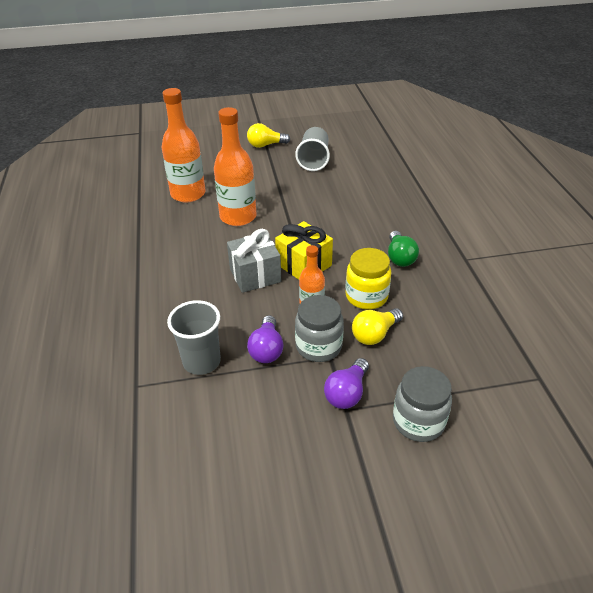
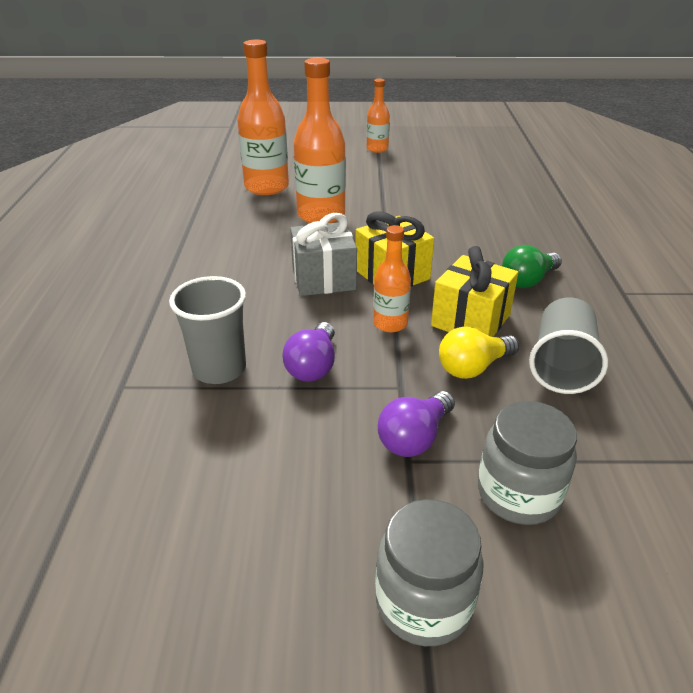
camera: 10 degrees right, 5 degrees down
yellow light bulb [247,123,290,148] -> orange bottle [367,79,390,153]
grey cup [295,127,330,171] -> grey cup moved to [529,297,608,394]
grey jar [295,295,344,362] -> grey jar moved to [375,499,484,646]
yellow jar [346,248,392,309] -> yellow gift [431,246,518,337]
green light bulb [388,231,419,267] -> green light bulb turned 45 degrees clockwise [502,245,562,288]

